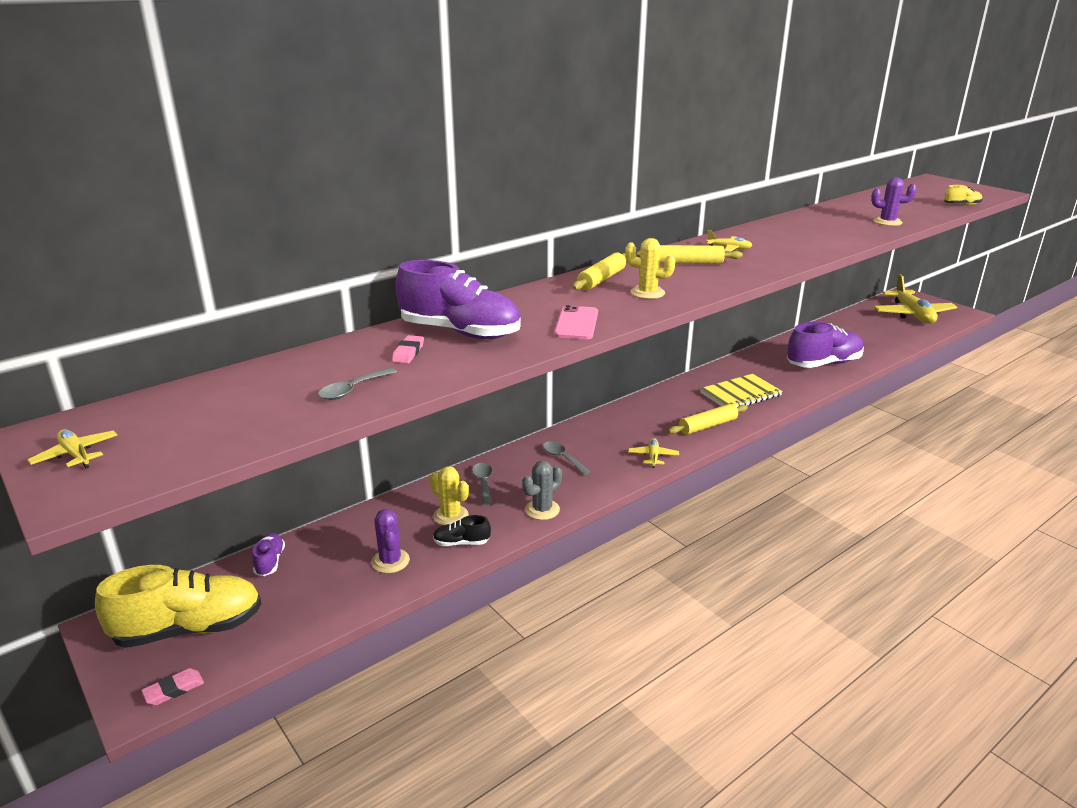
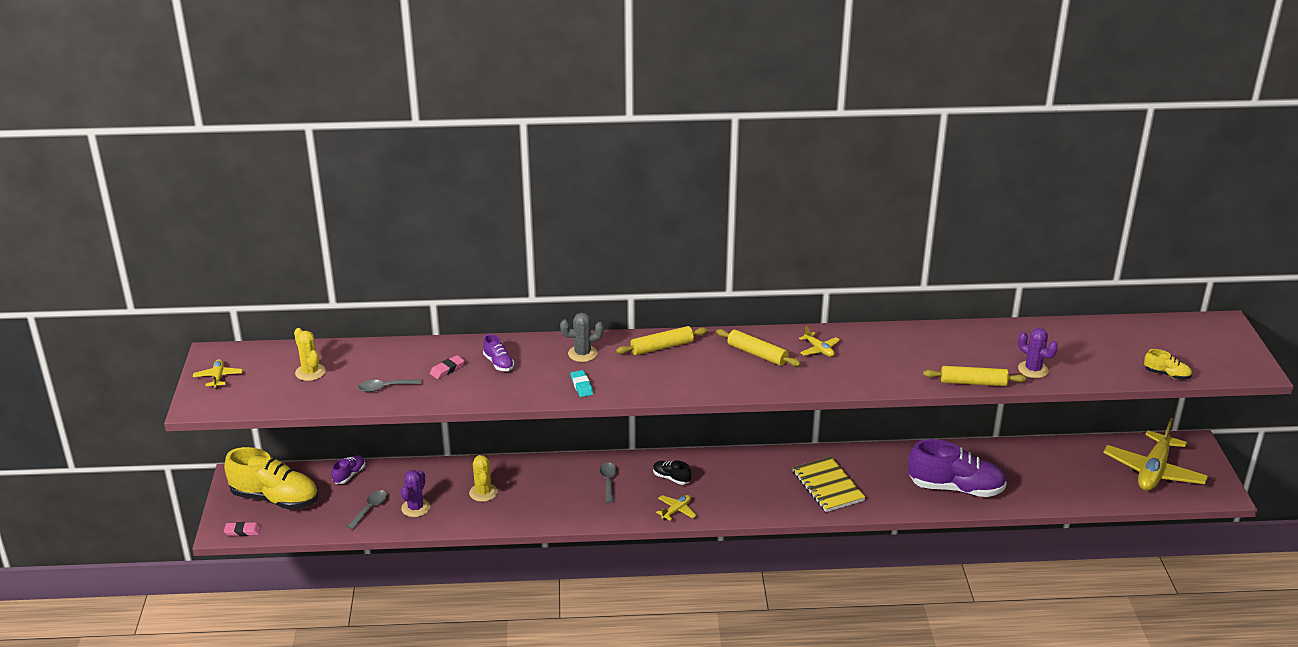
camera: 35 degrees right, 5 degrees up
purple shoe [396,260,521,339] -> purple shoe [483,334,514,371], size x0.45
black shoe [433,515,491,546] -> black shoe moved to [653,461,692,485]
grey spoon [472,463,492,506] -> grey spoon moved to [347,490,387,530]
grey cactus [522,461,562,520] -> grey cactus moved to [560,313,604,362]
pink phone [554,305,598,339] -> turquoise eraser [570,370,593,397]
yellow cactus [625,238,676,299] -> yellow cactus moved to [294,328,326,381]
yellow rolling pin [668,404,748,435] -> yellow rolling pin moved to [923,366,1026,386]
yellow notebook [700,374,783,407] -> yellow notebook turned 60 degrees clockwise [792,456,866,512]

